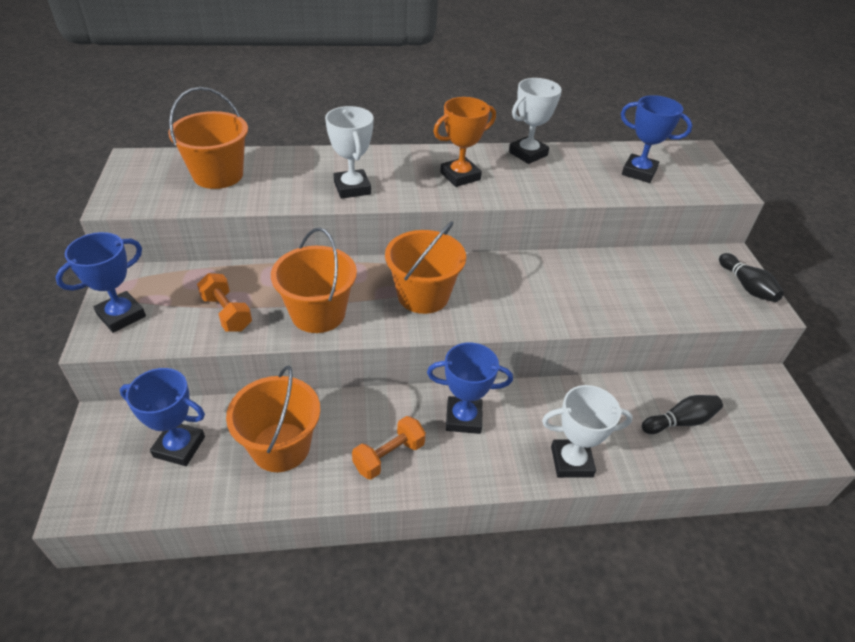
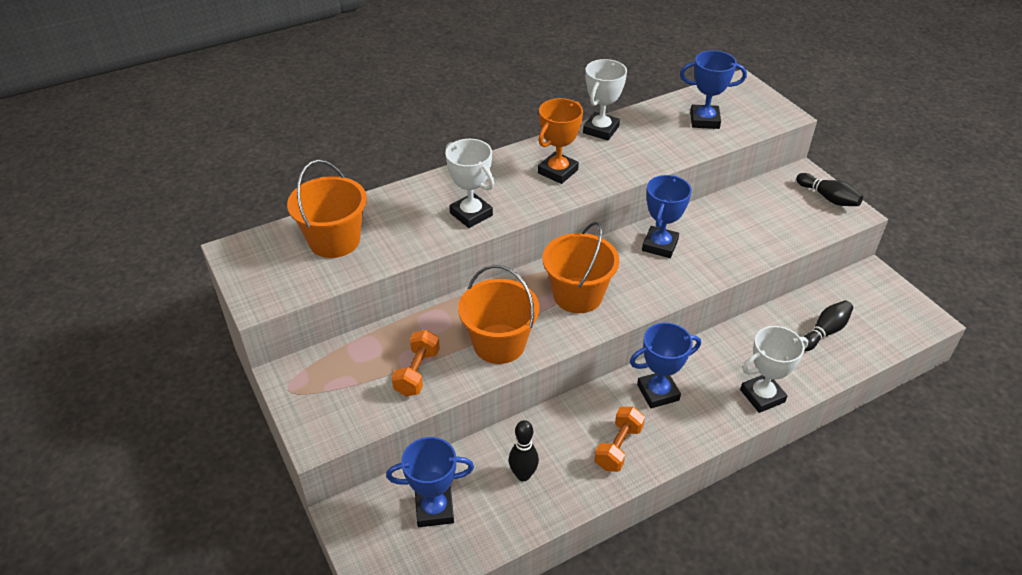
camera: 20 degrees left, 0 degrees up
blue trophy [55,232,146,333] -> blue trophy moved to [642,175,692,258]
orange dumbbell [197,273,252,332] -> orange dumbbell turned 75 degrees clockwise [392,330,440,396]
orange bucket [226,365,320,472] -> black bowling pin [509,420,539,481]

